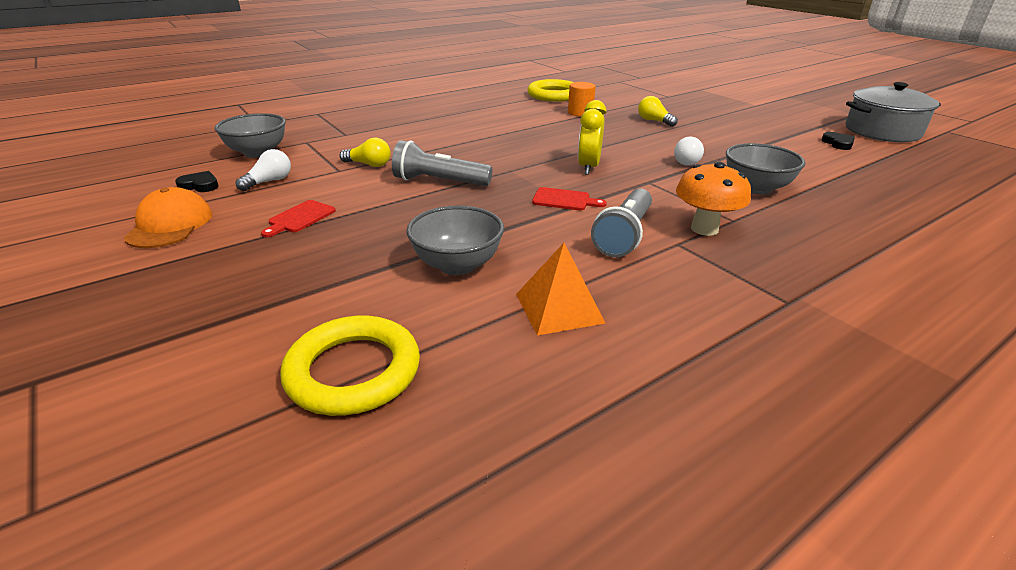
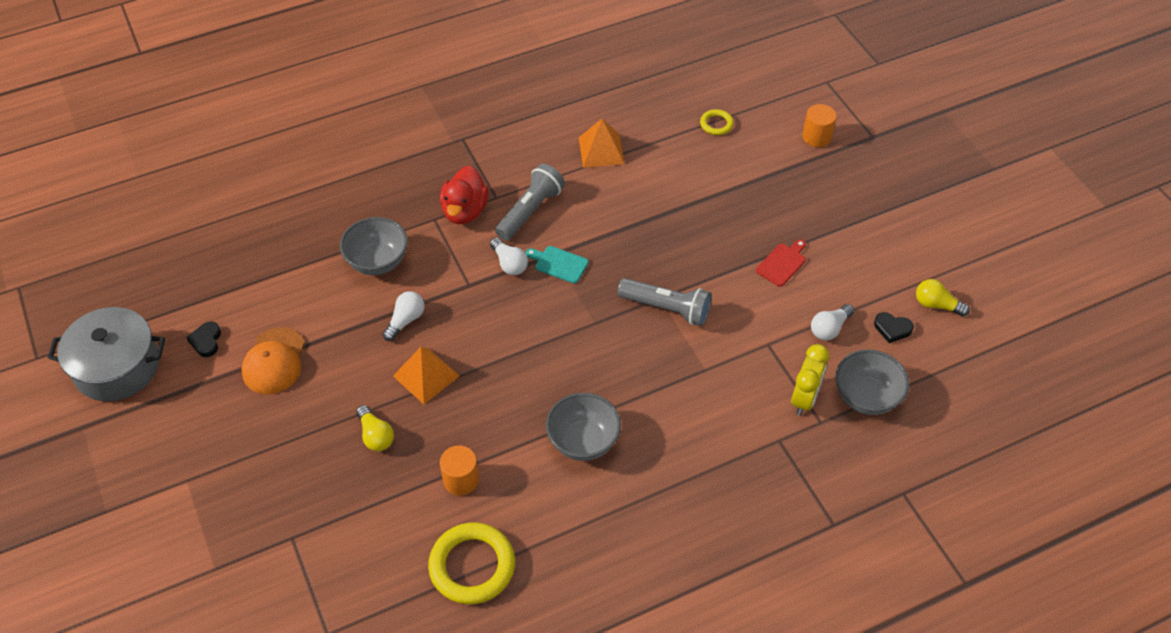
camera: 170 degrees left, 20 degrees up
orange cap [123,187,212,248] -> orange cap moved to [241,327,304,394]
yellow ring [280,316,420,416] -> yellow ring [700,109,734,135], size x0.50
yellow light bulb [340,138,391,167] -> yellow light bulb moved to [916,279,970,317]
grey bowl [406,205,504,275] -> grey bowl moved to [546,393,621,461]
red cutting board [532,187,607,210] -> turquoise cutting board [526,246,588,283]
yellow clock [578,100,606,175] -> yellow clock moved to [791,344,829,416]
orange mushroom [676,162,751,236] -> red duck [440,165,489,224]
none -> orange pyramid [393,347,460,404]
none -> white light bulb [490,238,528,275]
none -> orange cylinder [802,104,837,147]

